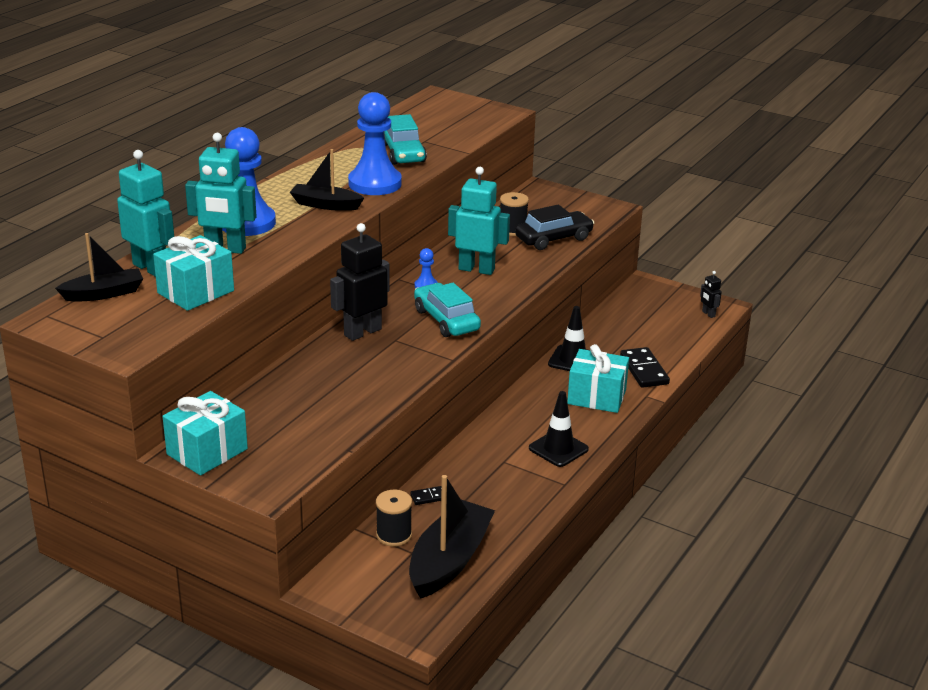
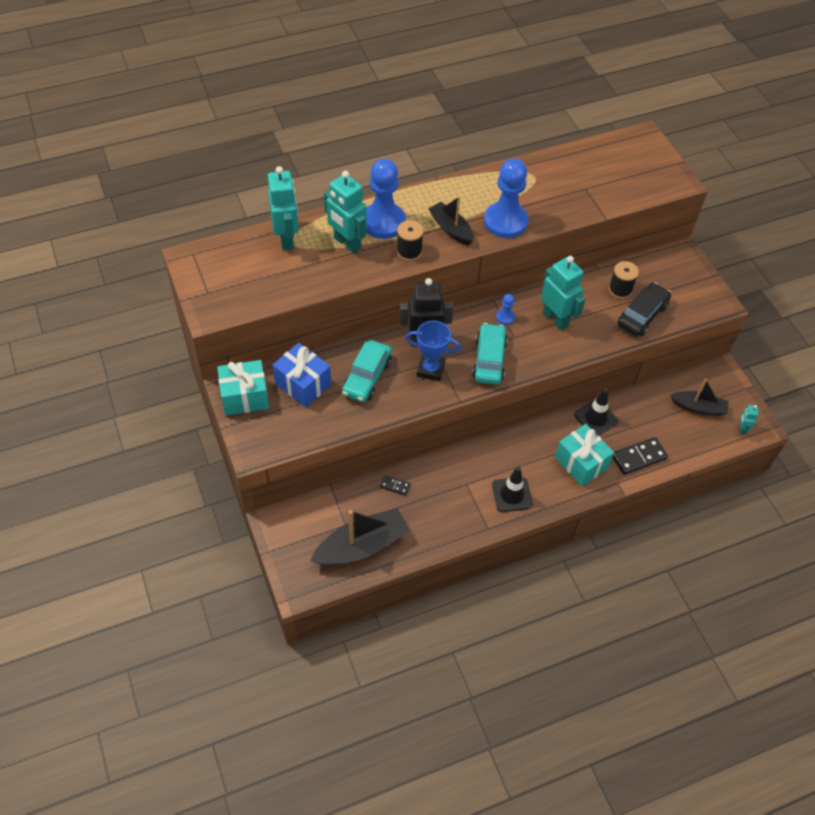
camera: 35 degrees right, 25 degrees up
black boat [55,233,143,302] -> black boat moved to [670,379,729,416]
turquoise gift [153,235,234,311] -> none
black spool [376,490,412,547] -> black spool moved to [397,220,424,261]
turquoise car [383,114,427,165] -> turquoise car moved to [342,340,392,402]
black car [515,205,594,250] -> black car turned 60 degrees counterclockwise [618,282,671,336]
black domino [620,347,670,388] -> black domino turned 45 degrees clockwise [613,437,668,475]
black robot [700,271,722,318] -> turquoise robot [740,405,758,435]
none -> blue gift [273,343,331,407]
none -> blue trophy [406,321,461,381]

